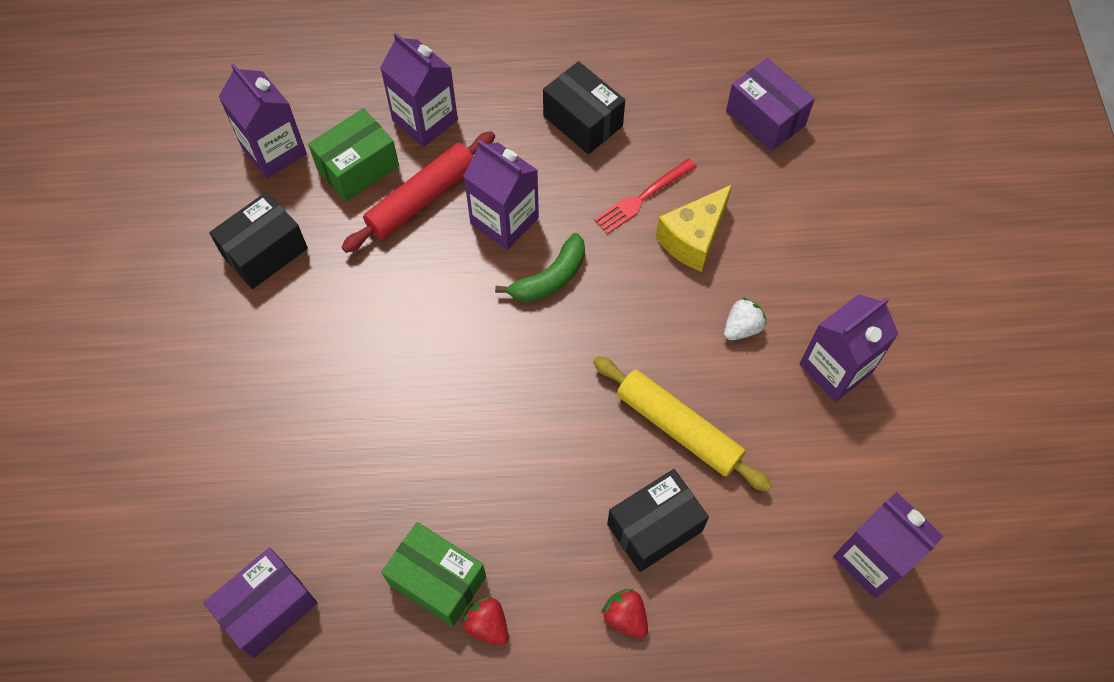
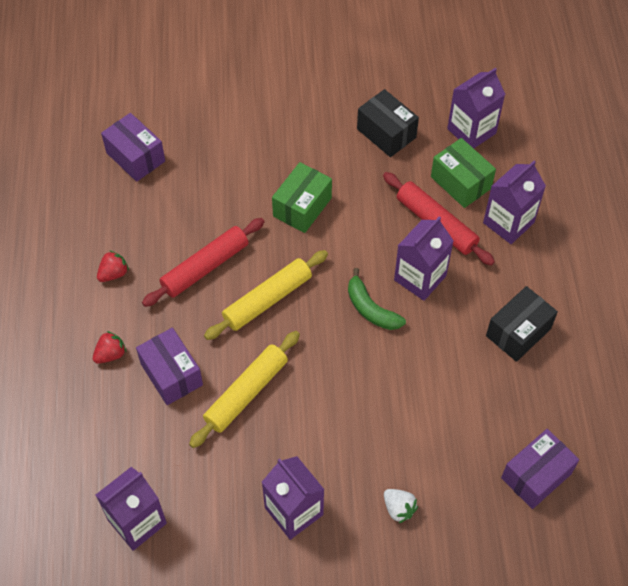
camera: 90 degrees right, 5 degrees down
green box [381,522,486,627] -> green box moved to [272,162,332,233]
red fork [594,159,697,234] -> none
black box [607,469,709,572] -> purple box [136,328,203,405]
yellow cheese [656,185,732,272] -> none
white strawberry [724,297,766,340] -> white strawberry moved to [384,489,418,524]
none -> red rolling pin [142,218,265,307]
none -> yellow rolling pin [204,250,328,340]

